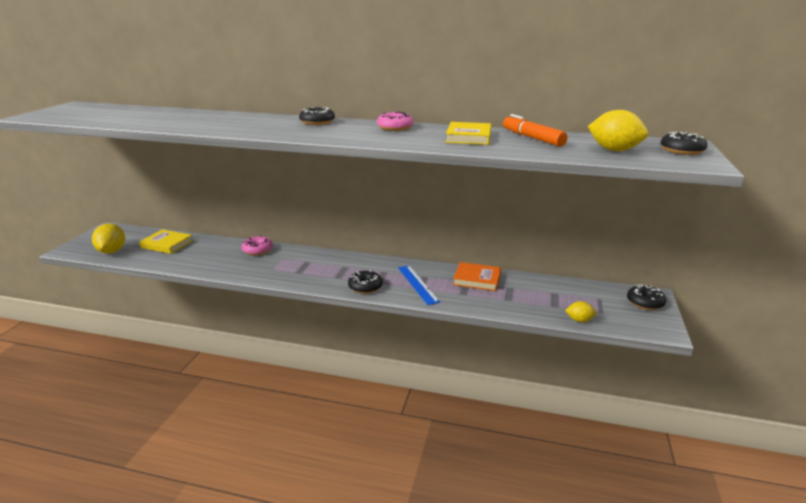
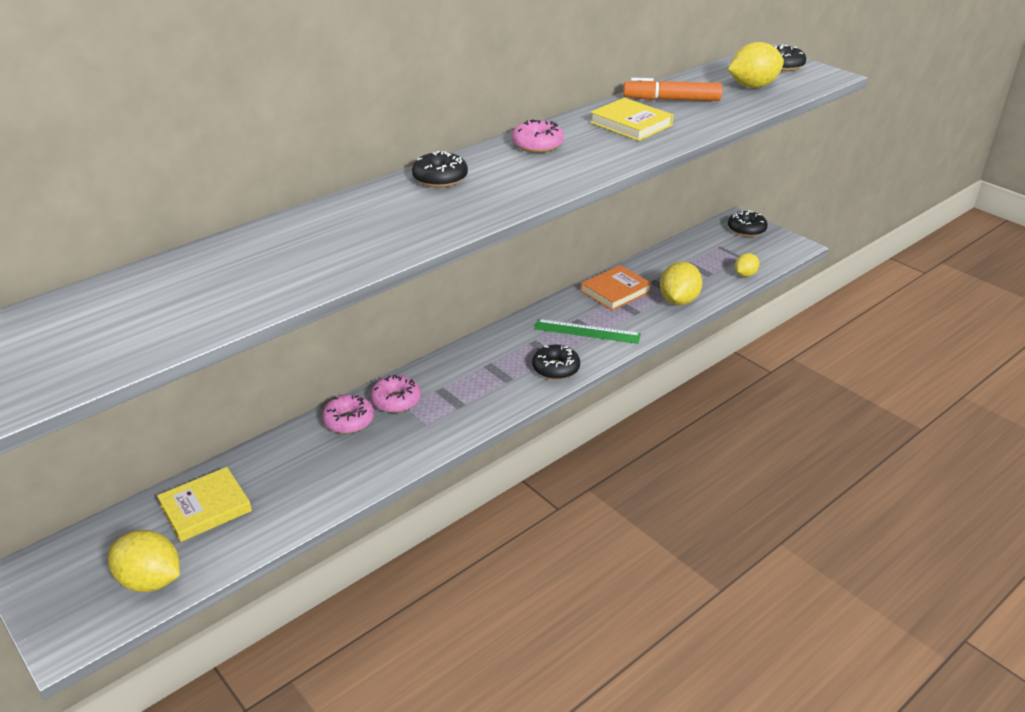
camera: 55 degrees left, 10 degrees up
blue ruler [398,266,440,305] -> green ruler [534,319,641,344]
none -> pink donut [370,375,421,413]
none -> yellow lemon [660,262,702,305]

